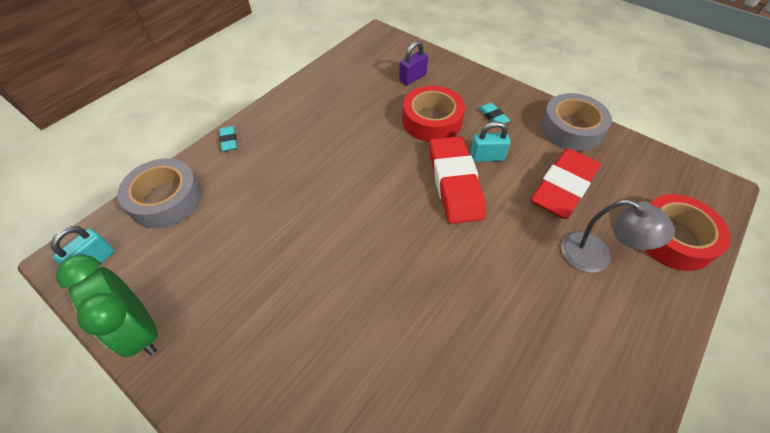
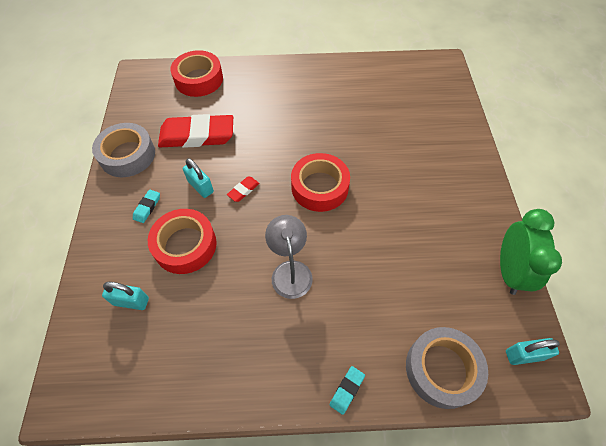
camera: 130 degrees left, 5 degrees up
purple padlock [399,41,428,85] -> turquoise padlock [102,282,149,310]
red eraser [429,136,486,224] -> red eraser [227,176,259,202], size x0.41
grey lamp [561,200,674,273] -> grey lamp moved to [265,215,313,299]
none -> red tape [291,153,350,212]

